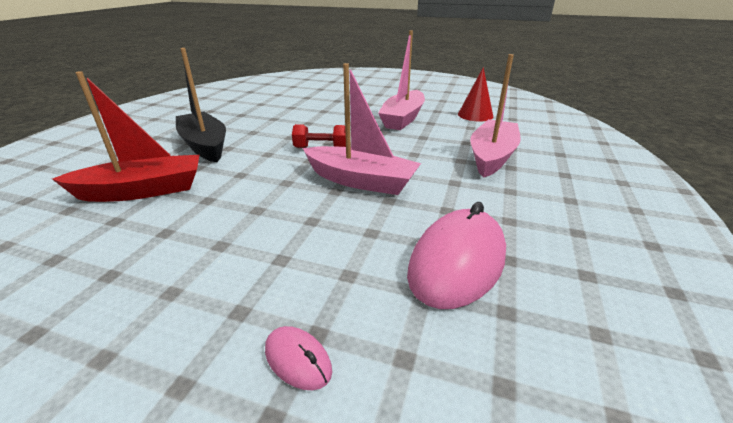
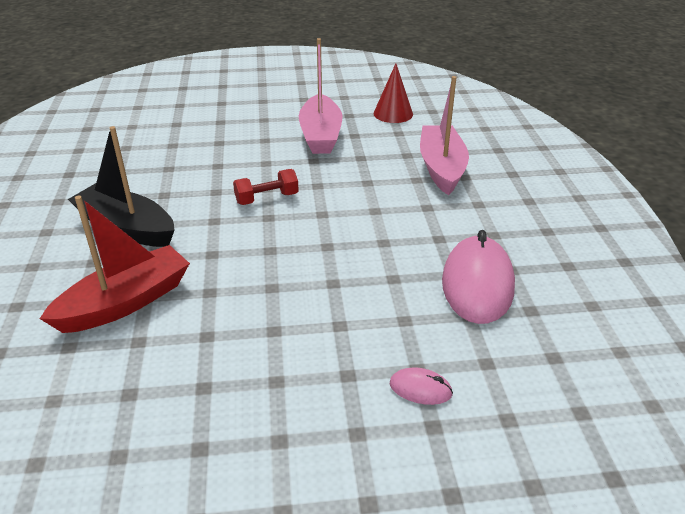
camera: 25 degrees left, 5 degrees up
pink boat [303,63,421,195] -> none

